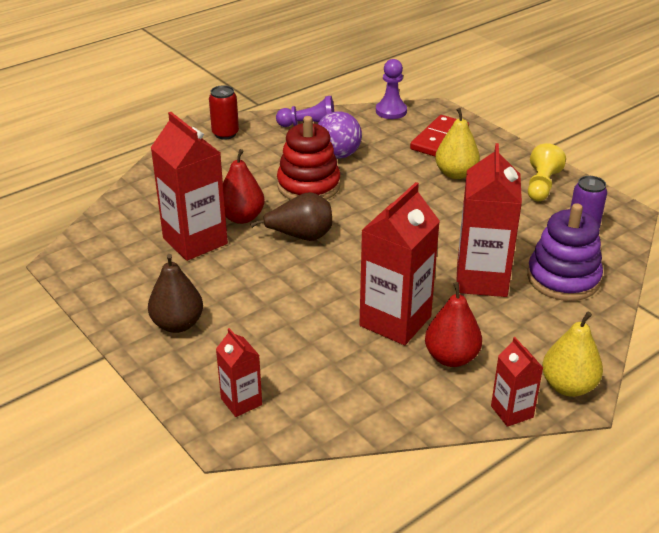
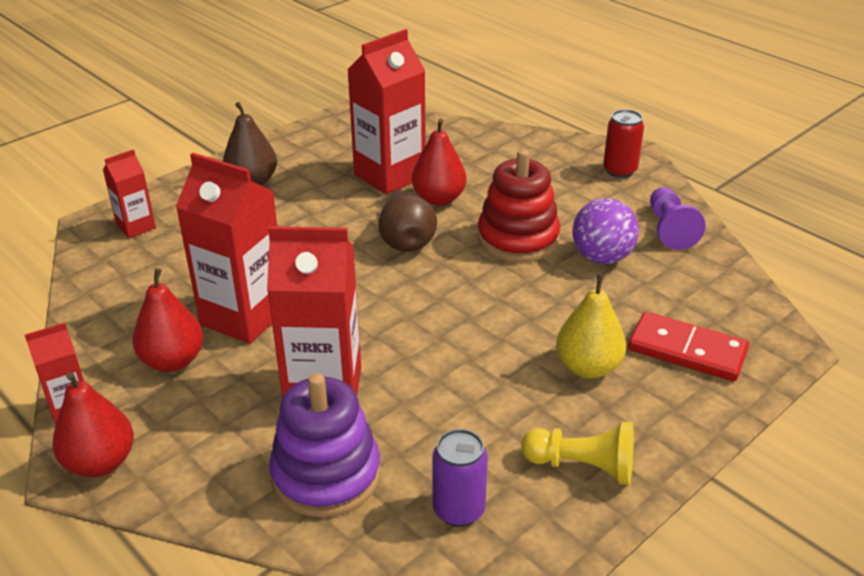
camera: 85 degrees right, 0 degrees up
purple pawn [376,59,407,119] -> none
yellow pear [542,312,603,397] -> red pear [52,372,134,477]

